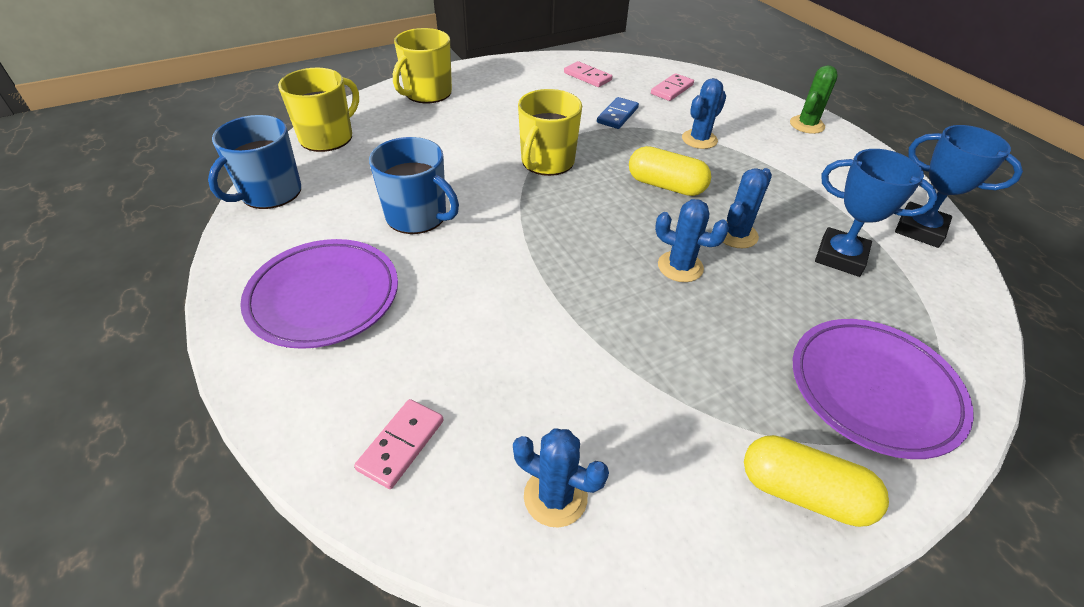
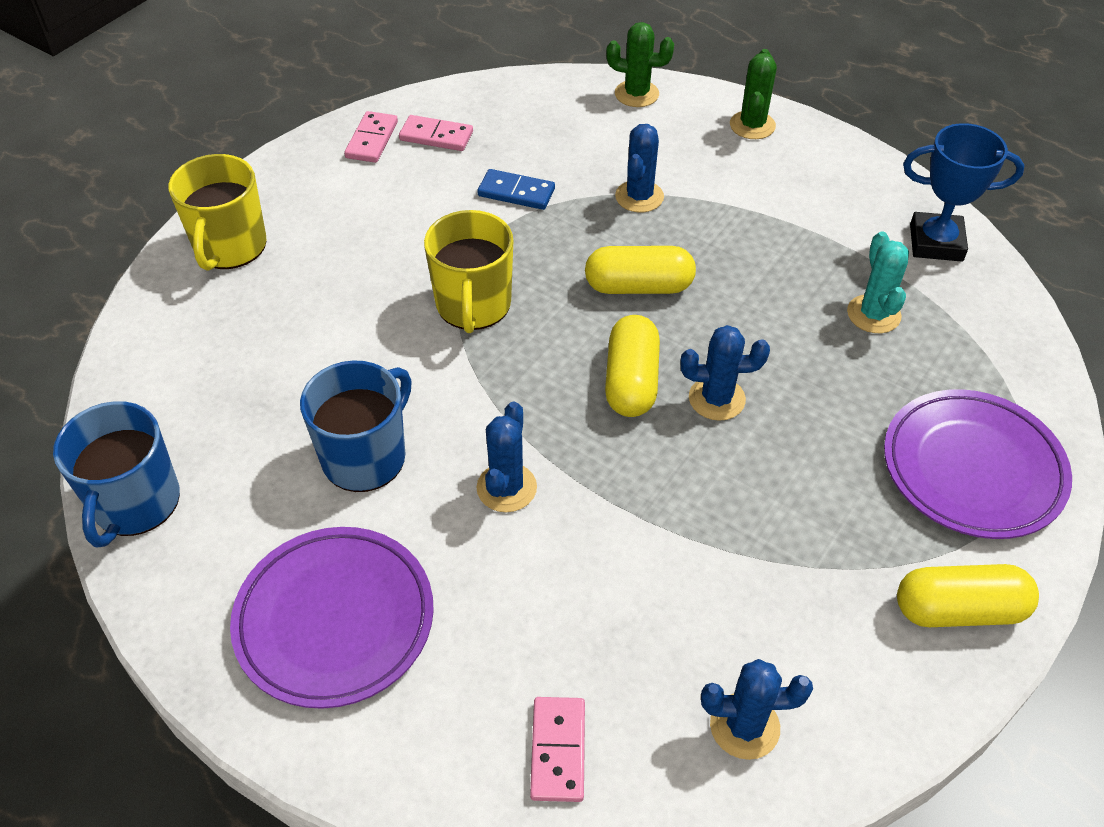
camera: 25 degrees left, 5 degrees up
yellow mug [278,68,359,152] -> none
blue mug [369,137,459,234] -> blue mug turned 60 degrees counterclockwise [300,360,412,492]
blue domino [597,97,639,129] -> blue domino turned 75 degrees counterclockwise [477,169,555,210]
pink domino [651,73,694,101] -> pink domino moved to [344,111,398,163]
blue cactus [722,168,772,248] -> blue cactus moved to [476,401,537,512]
blue trophy [815,149,938,277] -> turquoise cactus [847,231,909,333]
none -> yellow capsule [605,315,660,417]
none -> green cactus [606,22,674,107]

